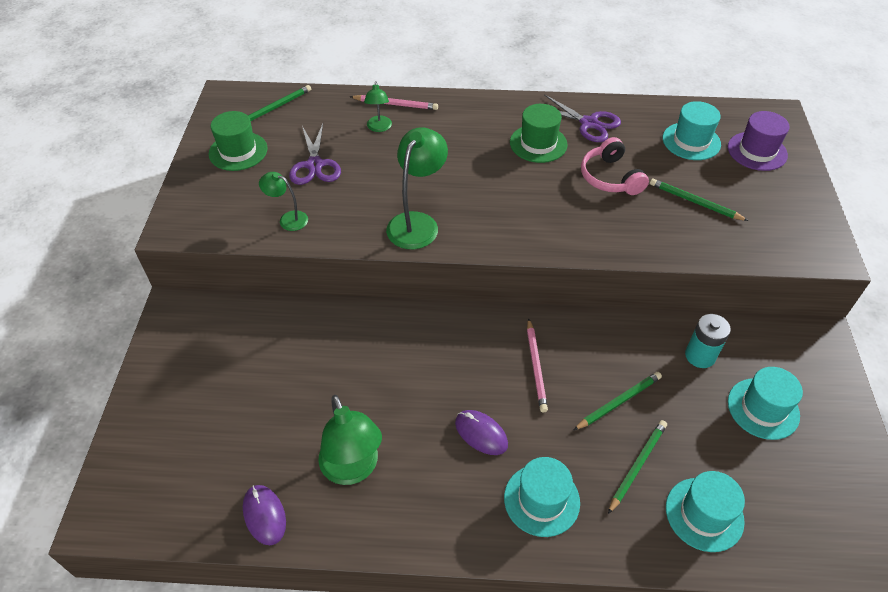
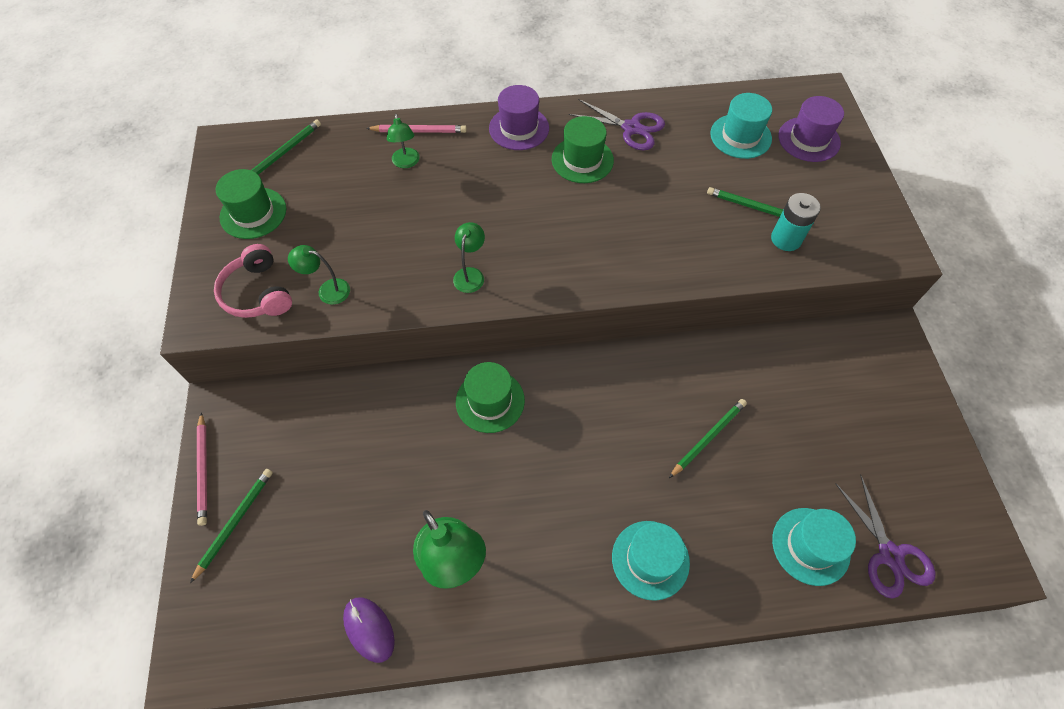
camera: 10 degrees left, 10 degrees up
purple scissors [289,124,341,185] -> purple scissors moved to [835,475,936,599]
green lamp [386,127,448,249] -> green lamp [453,222,485,293], size x0.55
purple mouse [455,410,508,455] -> none
pink pencil [527,318,548,413] -> pink pencil moved to [197,412,207,526]
pink headphones [581,137,649,195] -> pink headphones moved to [214,244,292,318]
green pencil [608,420,667,514] -> green pencil moved to [190,469,273,583]
turquoise battery [685,314,731,368] -> turquoise battery moved to [771,193,821,251]
turquoise hat [728,367,803,440] -> none
none -> green hat [456,362,525,433]
none -> purple hat [489,85,549,150]

